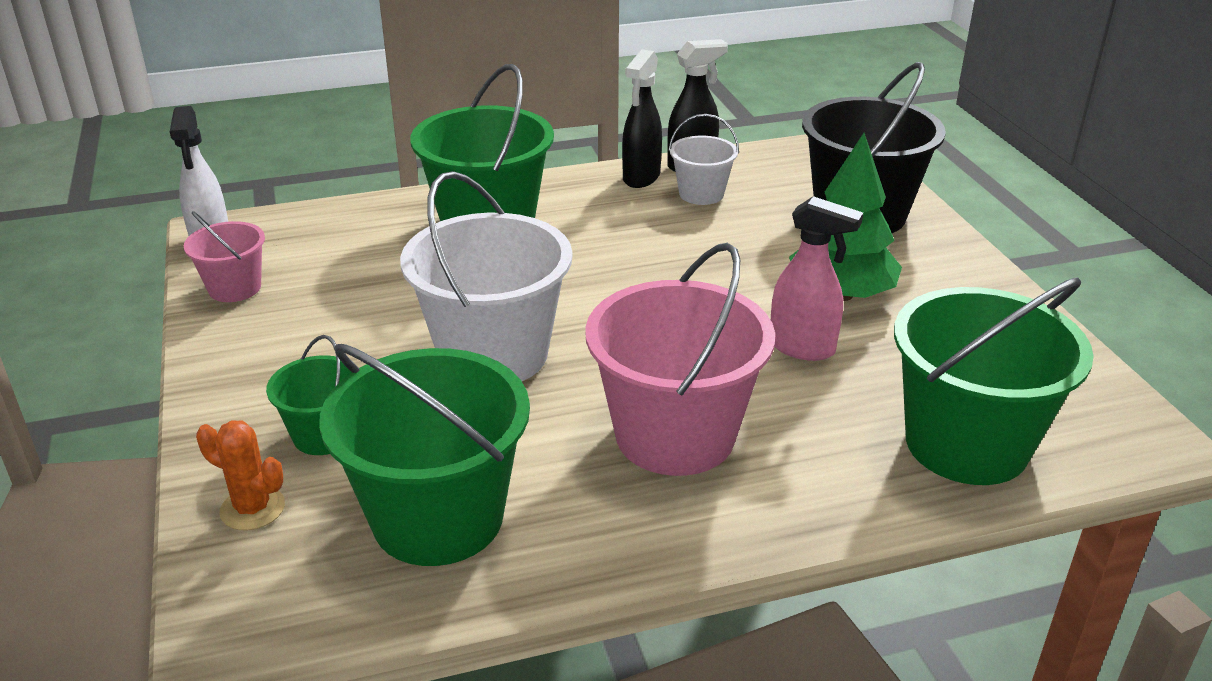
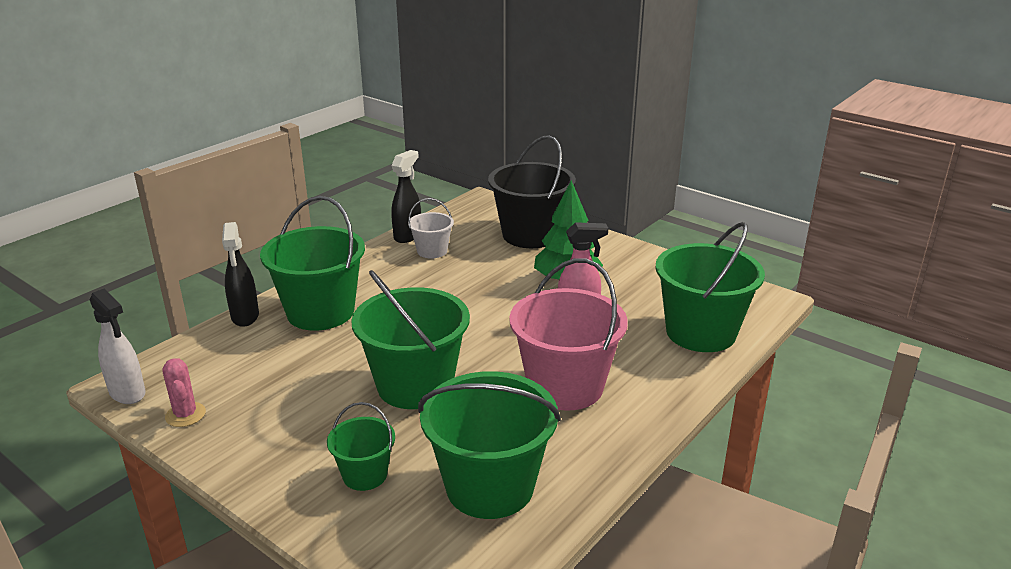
camera: 35 degrees left, 5 degrees down
pink bucket [184,211,265,302] -> pink cactus [162,358,206,427]
orange cactus [196,420,285,530] -> none
white bucket [400,171,572,381] -> green bucket [351,270,470,409]
black spray bottle [622,49,662,188] -> black spray bottle moved to [222,222,259,327]

